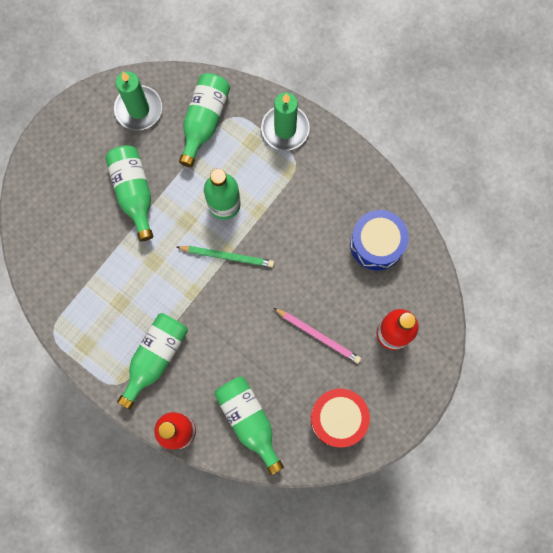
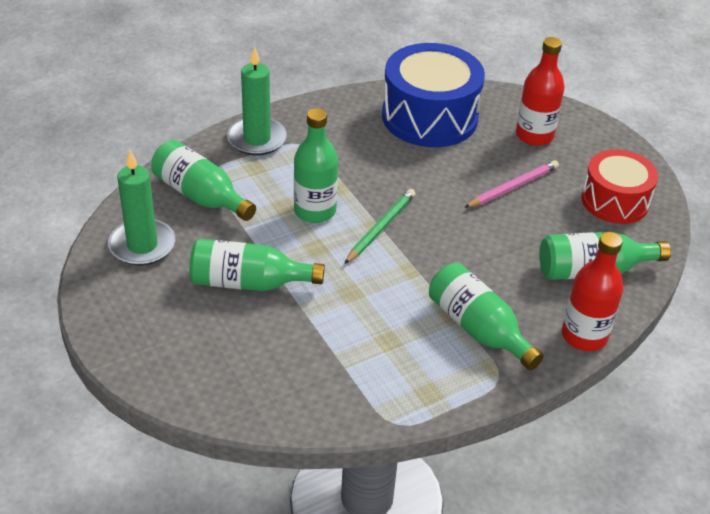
camera: 70 degrees left, 35 degrees down
blue drum [350,210,409,271] -> blue drum [382,43,485,147], size x1.54

